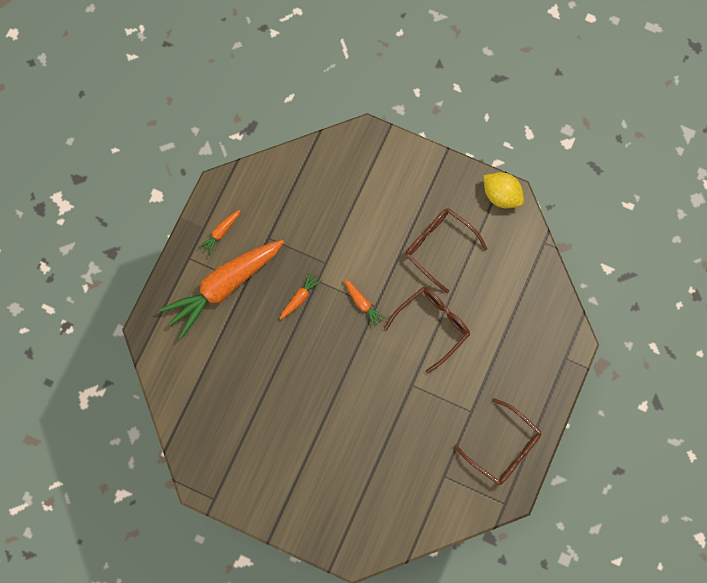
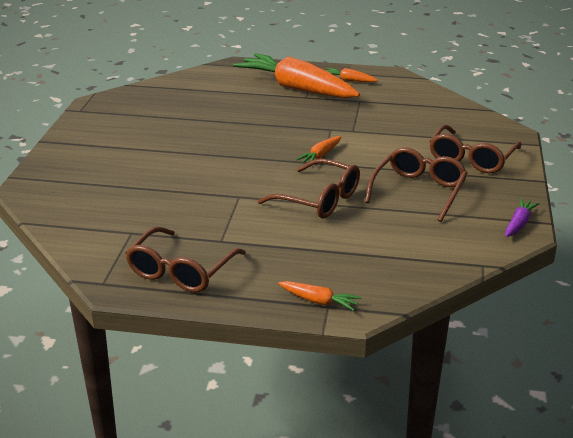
camera: 75 degrees right, 45 degrees down
orange carrot [280,271,322,320] -> orange carrot moved to [278,281,361,311]
yellow lemon [483,172,524,208] -> purple carrot [505,198,540,237]
none -> brown glasses [429,125,521,173]

